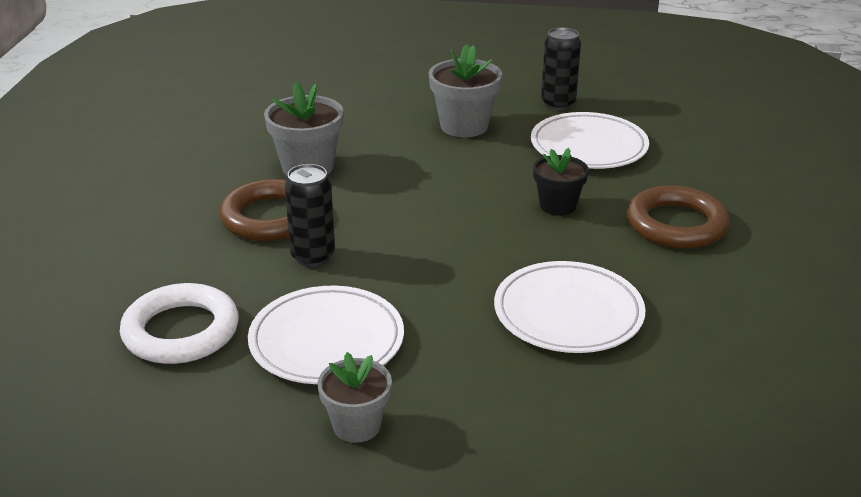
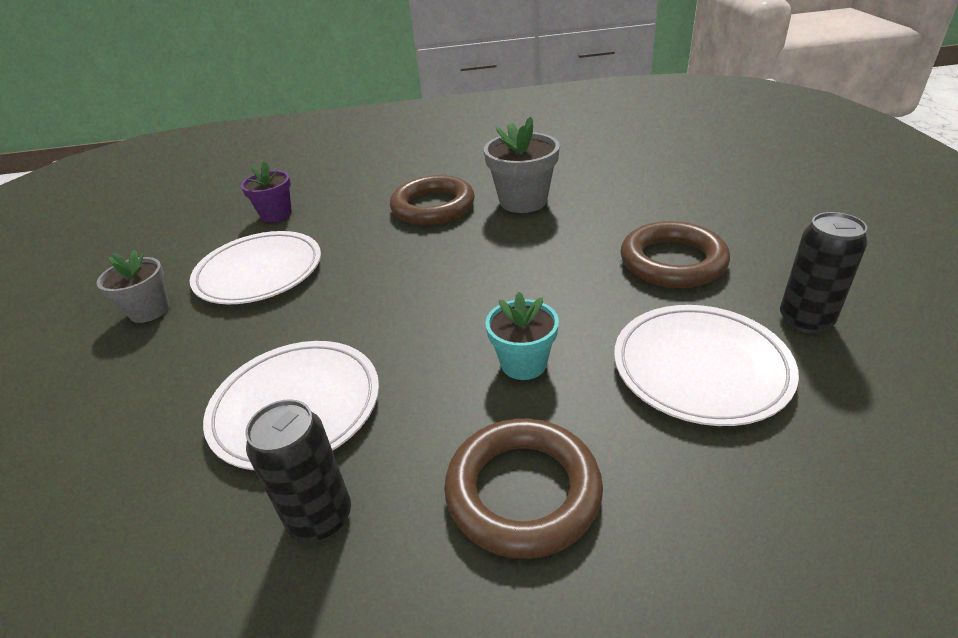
camera: 80 degrees right, 5 degrees up
white ring [120,283,239,364] -> purple flower pot [241,161,292,222]
black can [285,164,335,267] -> black can moved to [245,399,351,542]
grey flower pot [429,44,502,137] -> brown ring [620,221,730,288]
black flower pot [533,148,589,216] -> turquoise flower pot [485,292,559,380]

